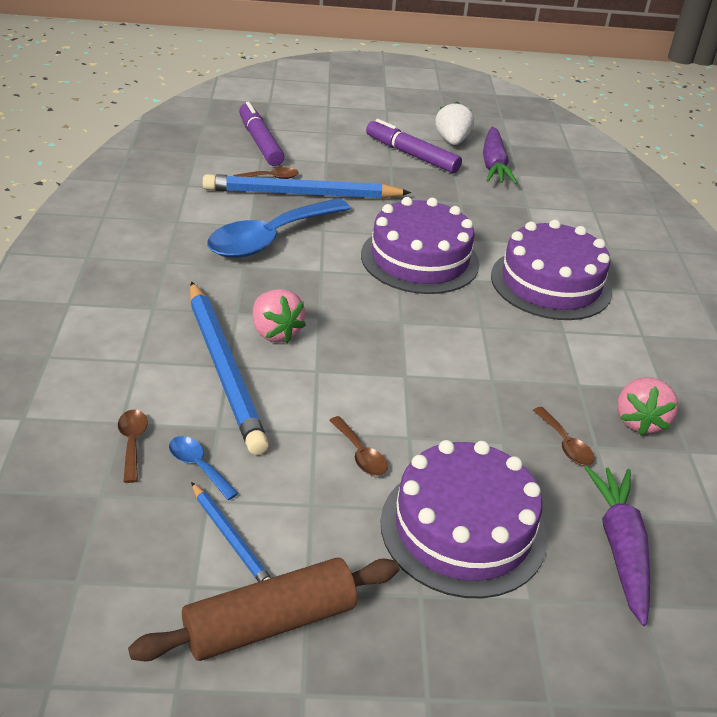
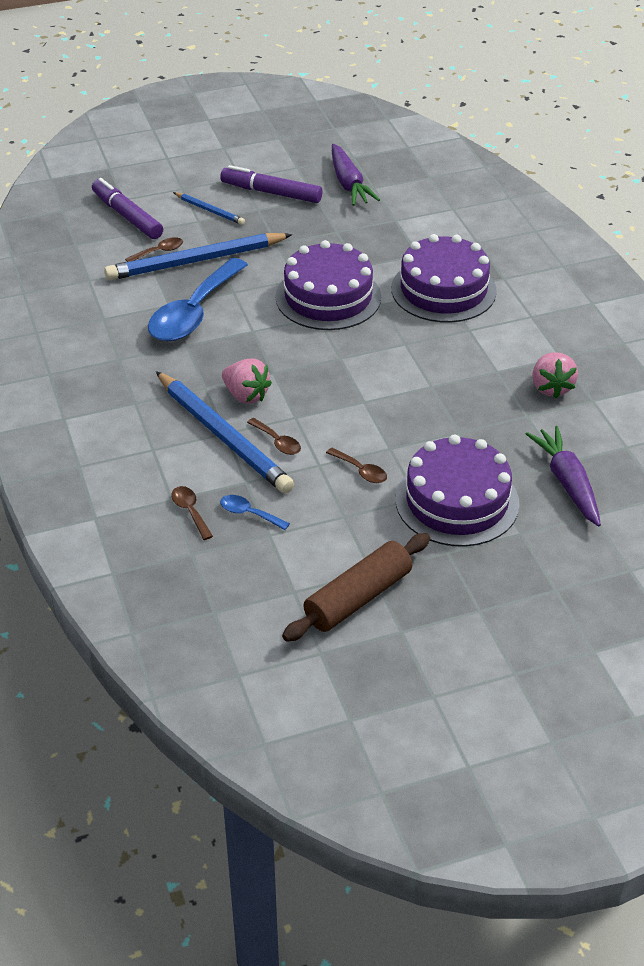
camera: 15 degrees left, 5 degrees up
blue pencil [191,482,271,582] -> blue pencil moved to [173,192,245,225]
white strawberry [435,101,474,145] -> none
brown spoon [533,407,594,466] -> brown spoon moved to [247,418,301,455]

